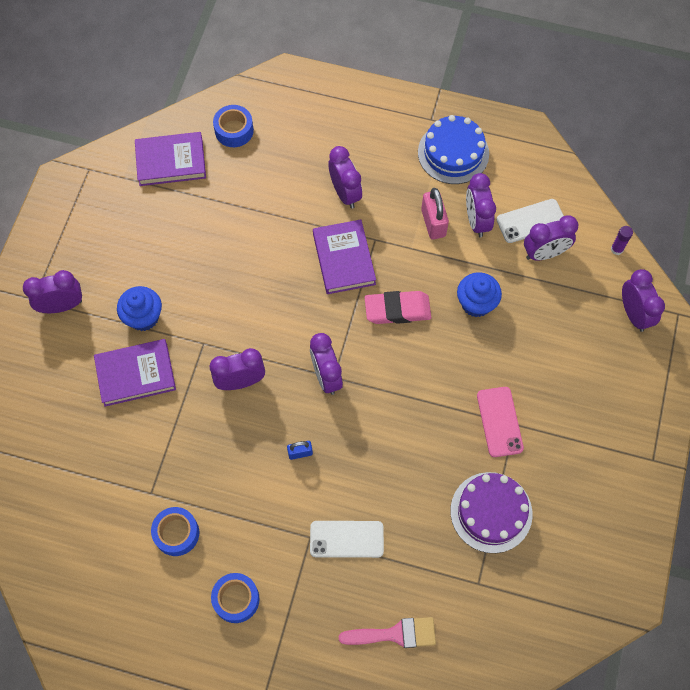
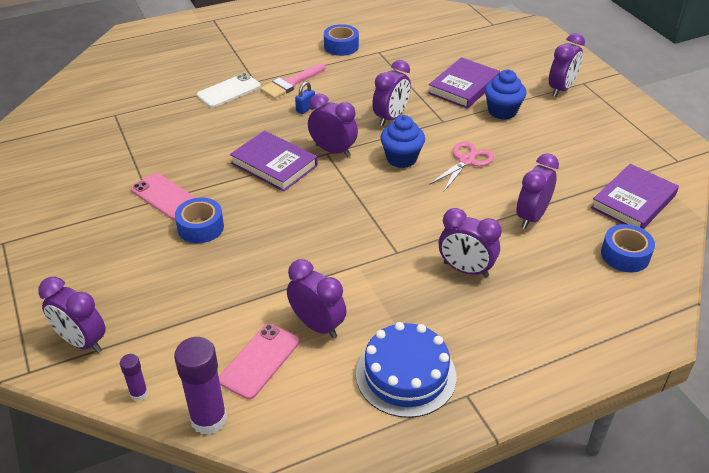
camera: 140 degrees right, 25 degrees down
blue tape [211,573,259,623] -> blue tape moved to [175,198,224,243]
purple book [313,220,376,294] -> purple book moved to [230,130,318,192]
pink brush [339,617,436,648] -> pink brush moved to [260,63,325,99]
pink eraser [365,291,431,324] -> none
pink padlock [421,188,449,240] -> none
purple cake [451,472,533,553] -> none
blue cupcake [457,272,502,317] -> blue cupcake moved to [380,115,425,168]
white phone [497,199,564,243] -> pink phone [219,324,299,399]
purple clock [524,215,579,260] -> purple clock moved to [516,153,559,229]
none -> purple glue stick [174,337,227,435]
none -> pink scissors [429,142,494,192]

